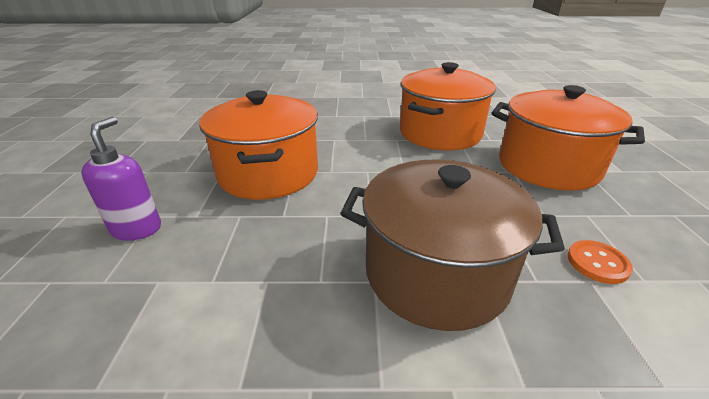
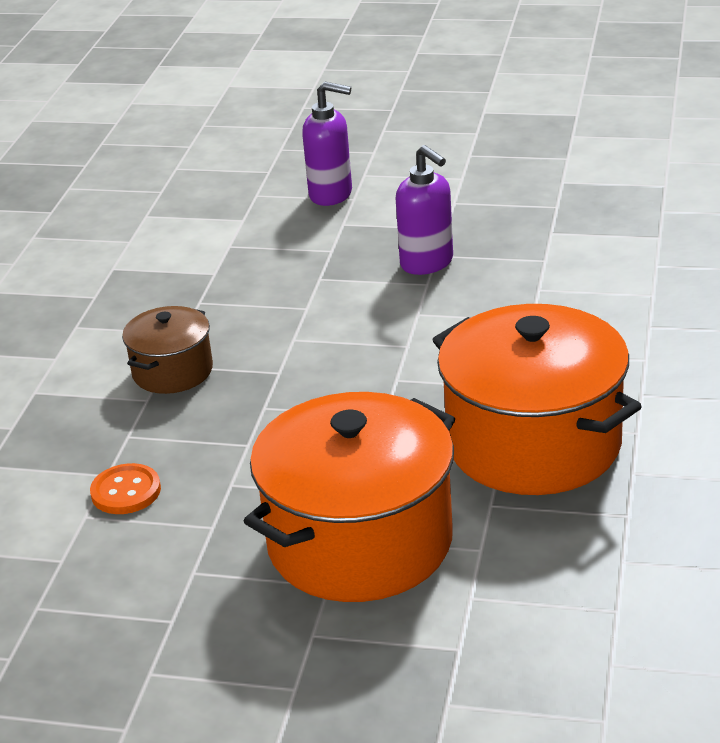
camera: 105 degrees right, 0 degrees up
orange pot [199,90,318,200] -> purple soap dispenser [396,145,453,275]
brown pot [340,160,565,331] -> brown pot [122,306,213,394], size x0.51

